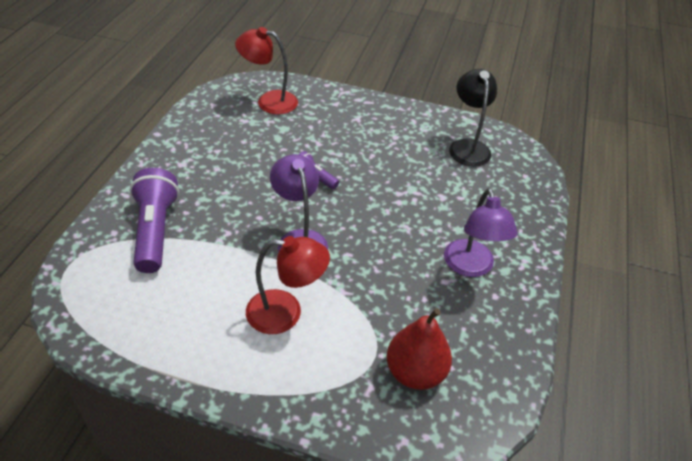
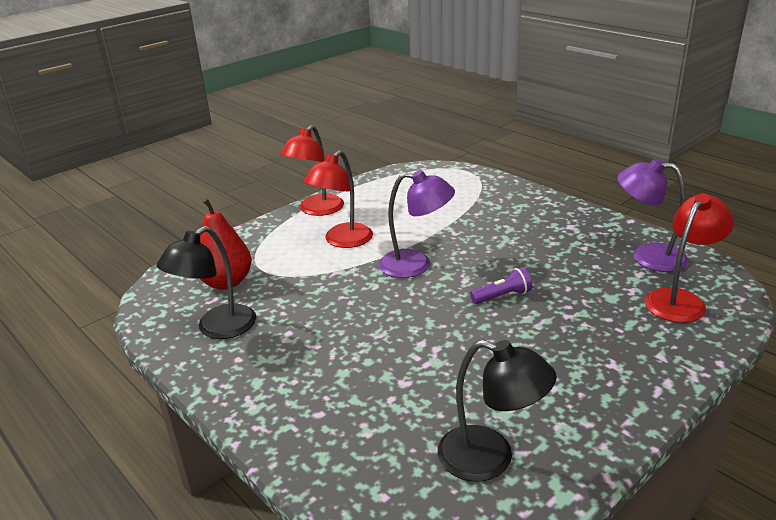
camera: 125 degrees right, 15 degrees down
purple flashlight [130,168,179,273] -> none
purple lamp [444,188,517,277] -> purple lamp moved to [617,158,689,272]
none -> black lamp [157,226,256,339]
none -> red lamp [280,125,344,216]

